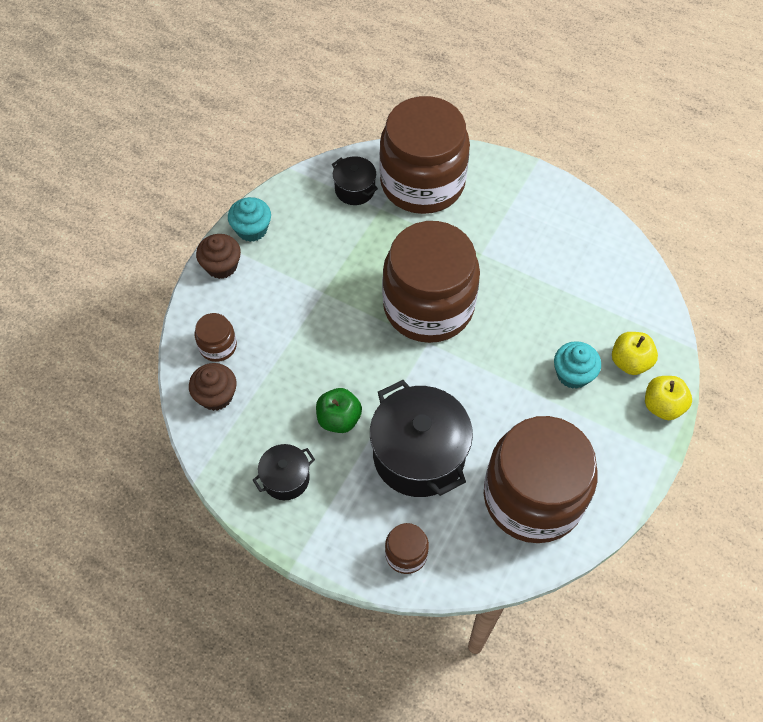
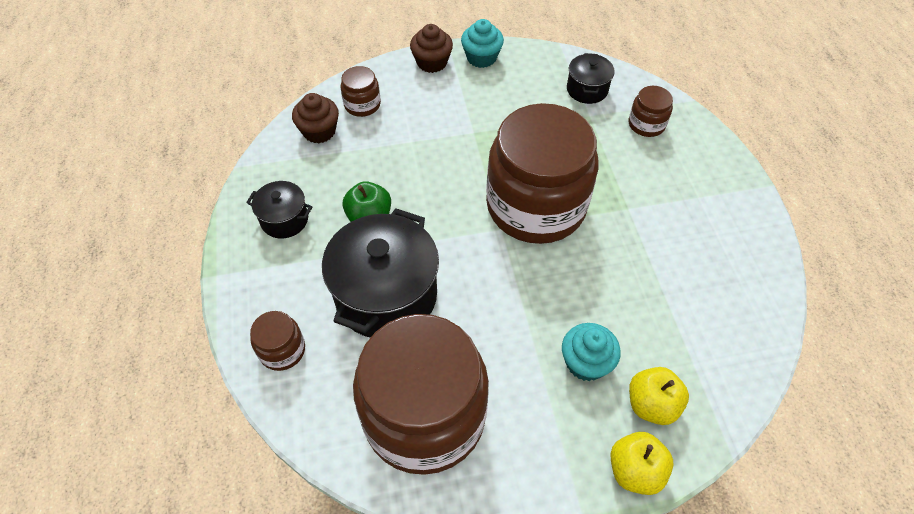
camera: 50 degrees right, 5 degrees down
brown jar [379,96,470,214] -> brown jar [629,86,673,137], size x0.41

